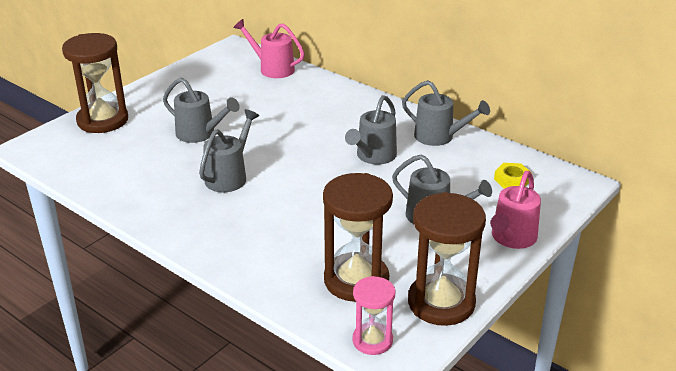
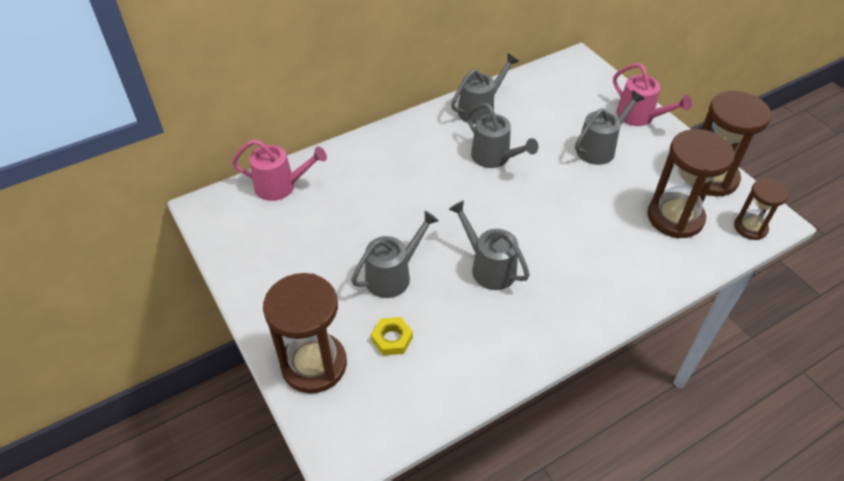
camera: 70 degrees left, 15 degrees up
pink watering can [233,19,305,78] -> pink watering can turned 135 degrees counterclockwise [232,139,327,201]
pink hourglass [352,276,396,355] -> brown hourglass [734,179,788,240]
yellow nut [494,163,532,189] -> yellow nut moved to [371,317,413,356]

